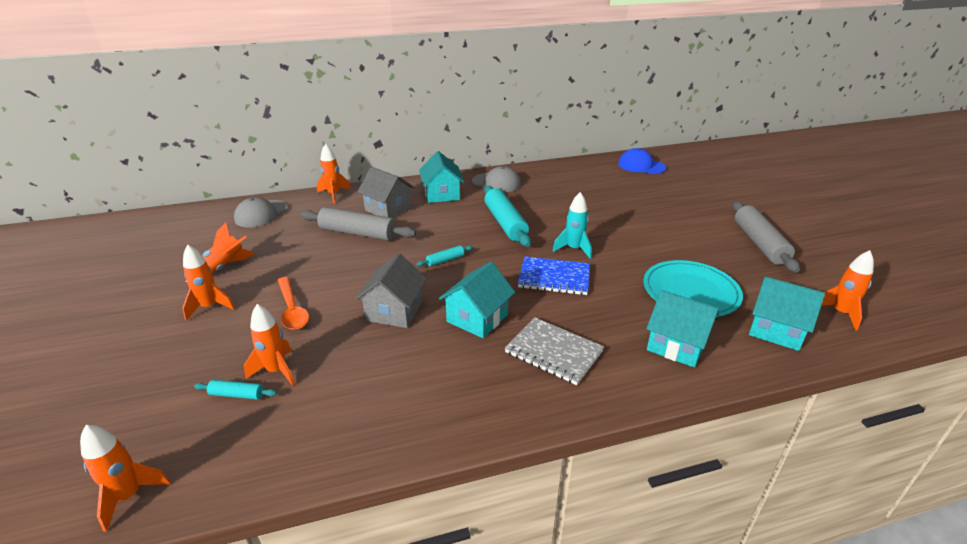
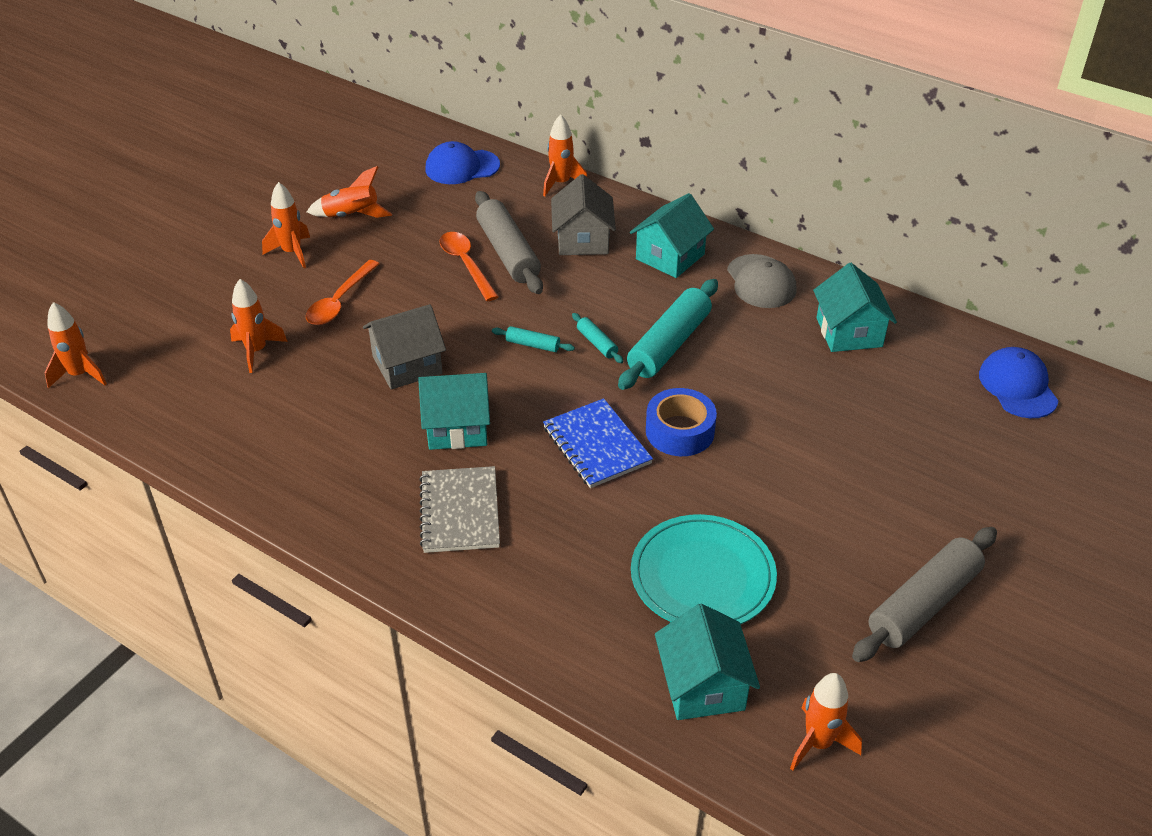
camera: 50 degrees right, 10 degrees up
turquoise rolling pin [194,380,277,400] -> turquoise rolling pin moved to [572,313,624,363]
grey cap [234,197,288,228] -> blue cap [426,141,500,184]
turquoise rocket [552,192,592,259] -> blue tape [646,388,717,456]
turquoise house [646,290,719,368] -> turquoise house moved to [813,263,897,352]
none -> orange spoon [439,232,498,301]

